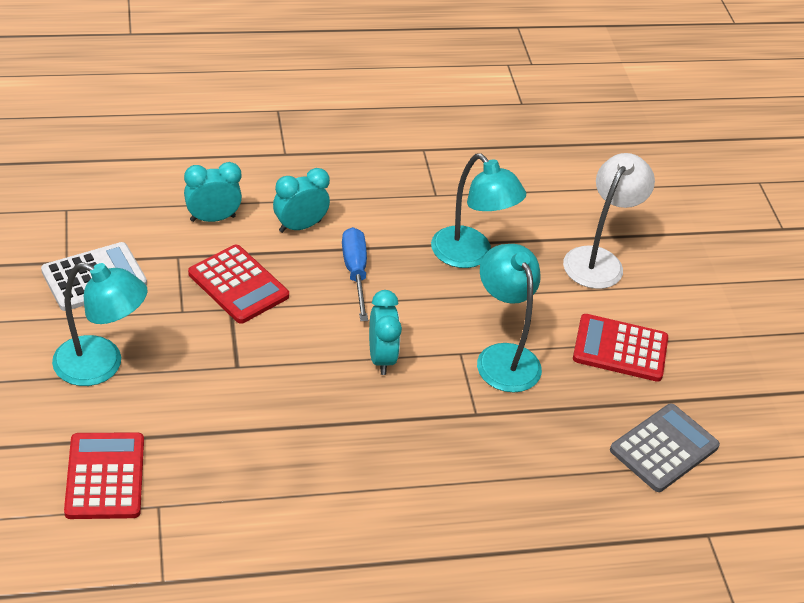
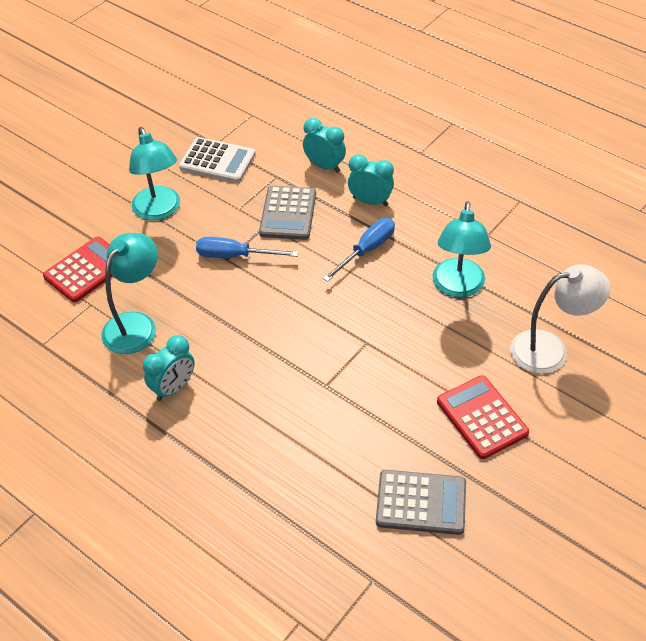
camera: 55 degrees right, 5 degrees up
red calculator [188,245,289,324] -> grey calculator [259,185,316,240]
turquoise clock [369,290,402,375] -> turquoise clock moved to [143,335,195,401]
turquoise lamp [477,244,542,393] -> turquoise lamp moved to [102,233,158,354]
none -> blue screwdriver [196,237,298,258]

